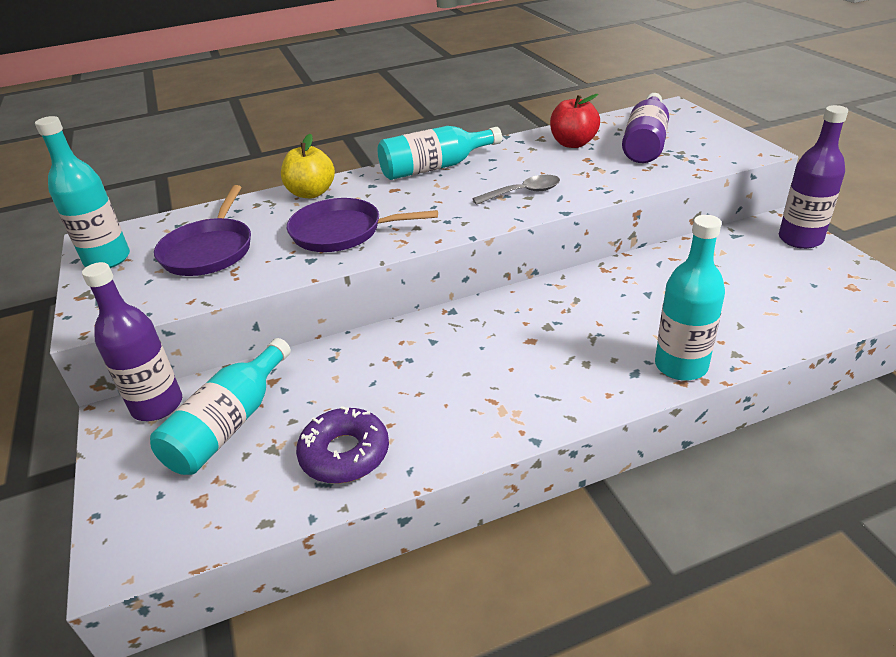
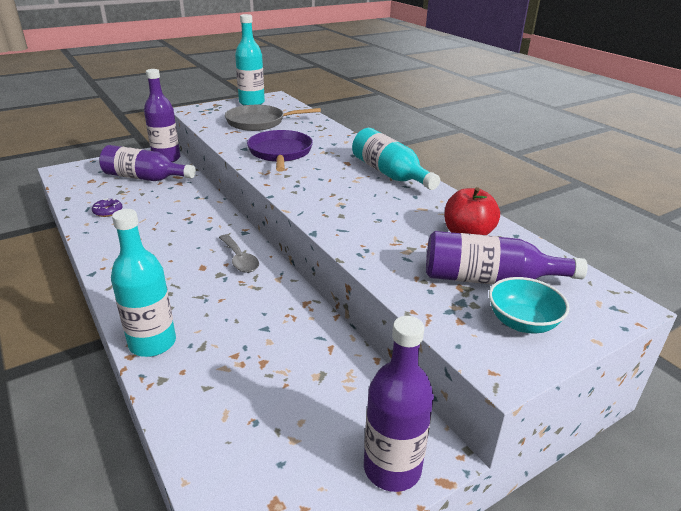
camera: 75 degrees right, 5 degrees down
turquoise bottle [150,338,291,475] -> purple bottle [99,145,196,181]
purple pan [154,185,251,276] -> grey pan [225,105,321,131]
yellow apple [281,134,335,198] -> none
purple donut [296,406,389,483] -> purple donut [92,198,122,217], size x0.54
grey spoon [472,175,560,205] -> grey spoon moved to [219,234,259,273]
none -> turquoise bowl [489,277,569,333]

